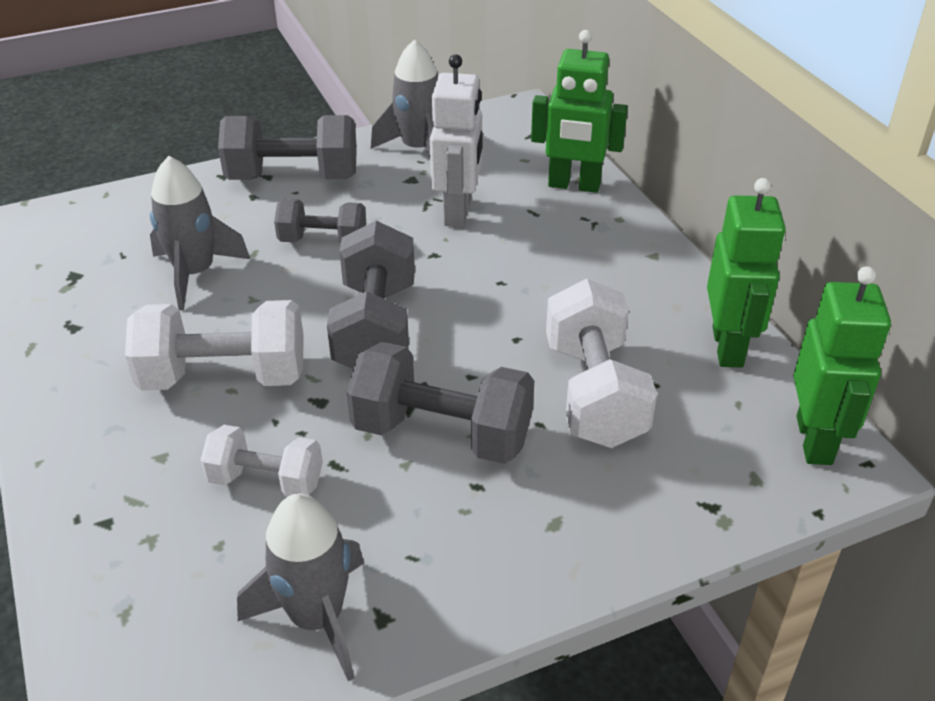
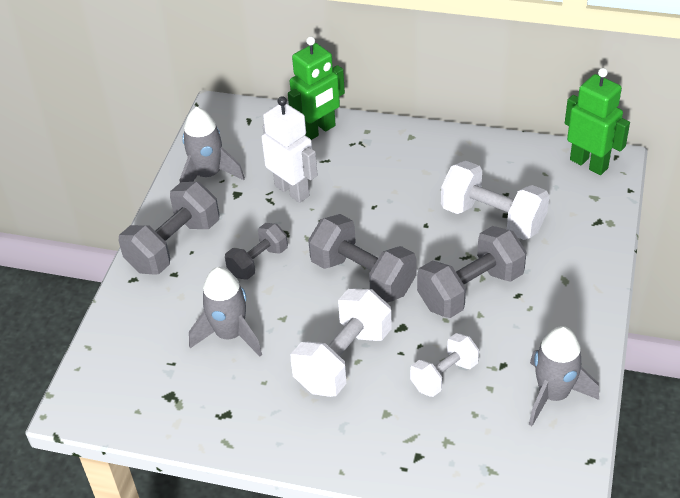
camera: 50 degrees left, 5 degrees up
green robot [707,178,786,367] -> none

